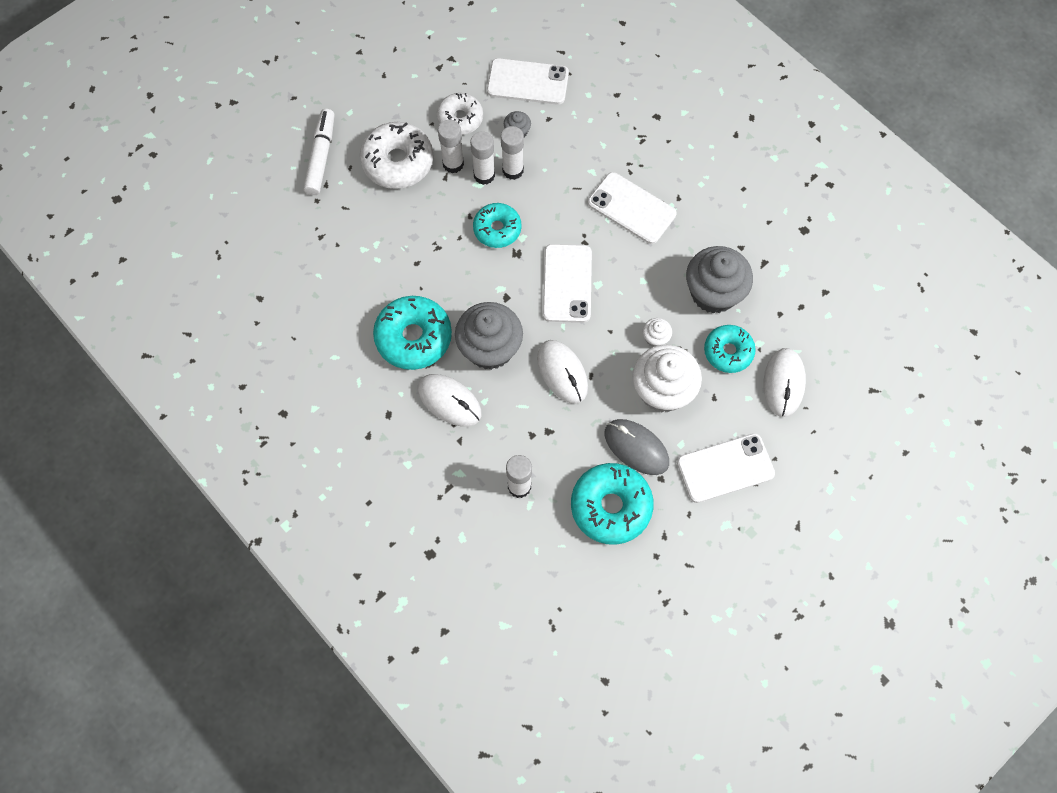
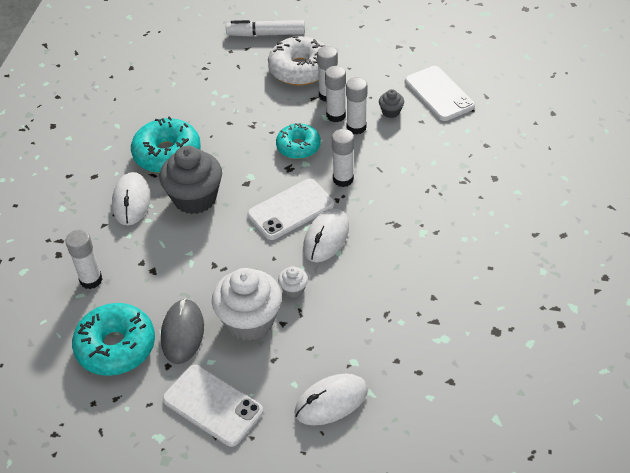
camera: 55 degrees right, 20 degrees down
white marker [303,109,335,195] -> white marker turned 150 degrees counterclockwise [226,20,305,37]
white donut [437,93,483,135] -> none
white mouse [537,340,588,404] -> white mouse moved to [303,208,349,262]
white phone [588,172,677,244] -> none
grey cupcake [686,246,753,314] -> none
turquoise donut [704,325,756,373] -> none
none -> white glue stick [332,129,354,187]

